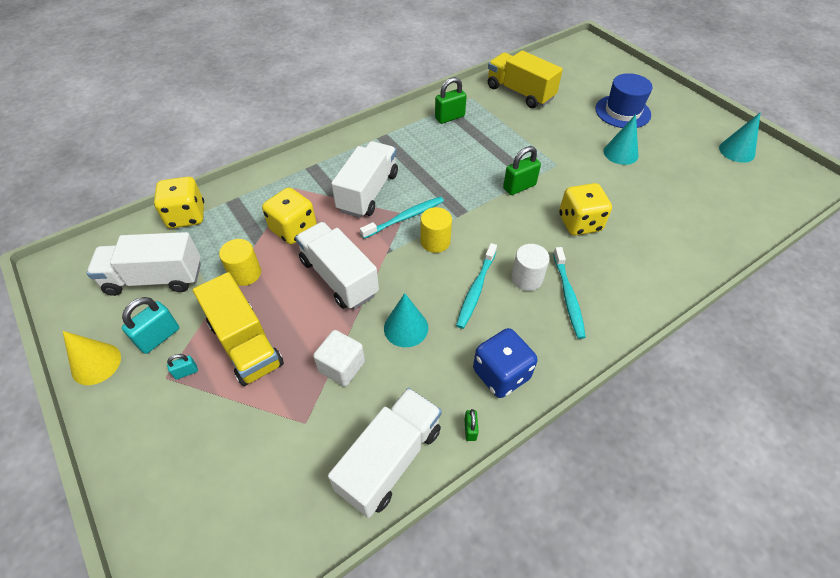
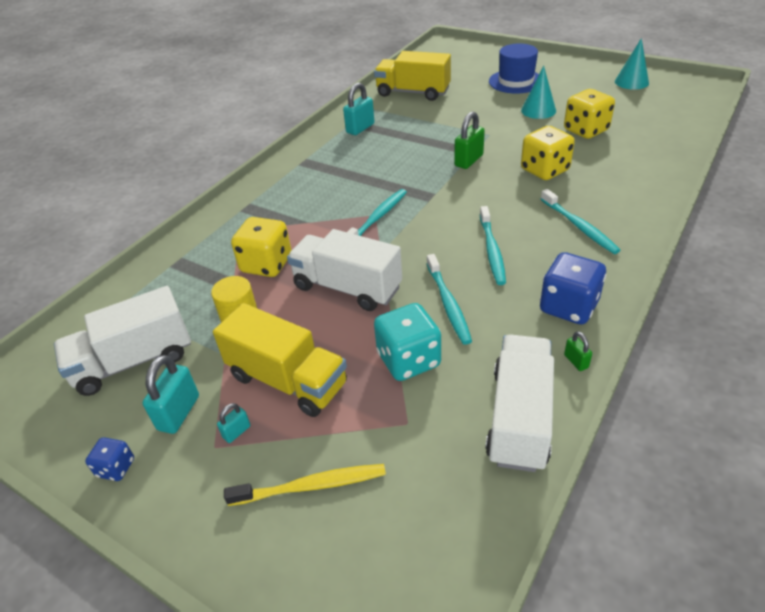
camera: 20 degrees left, 10 degrees down
yellow cone [63,331,121,385] -> blue dice [85,437,134,481]
yellow dice [154,177,204,228] -> yellow dice moved to [564,89,615,139]
white cube [313,330,365,387] -> turquoise dice [374,303,441,381]
white truck [331,141,398,218] -> none
turquoise cone [384,293,428,347] -> turquoise toothbrush [426,254,472,345]
yellow cylinder [421,207,452,253] -> none
green padlock [435,77,467,124] -> turquoise padlock [343,83,375,135]
white cylinder [511,244,550,291] -> none
none -> yellow toothbrush [224,464,386,506]

